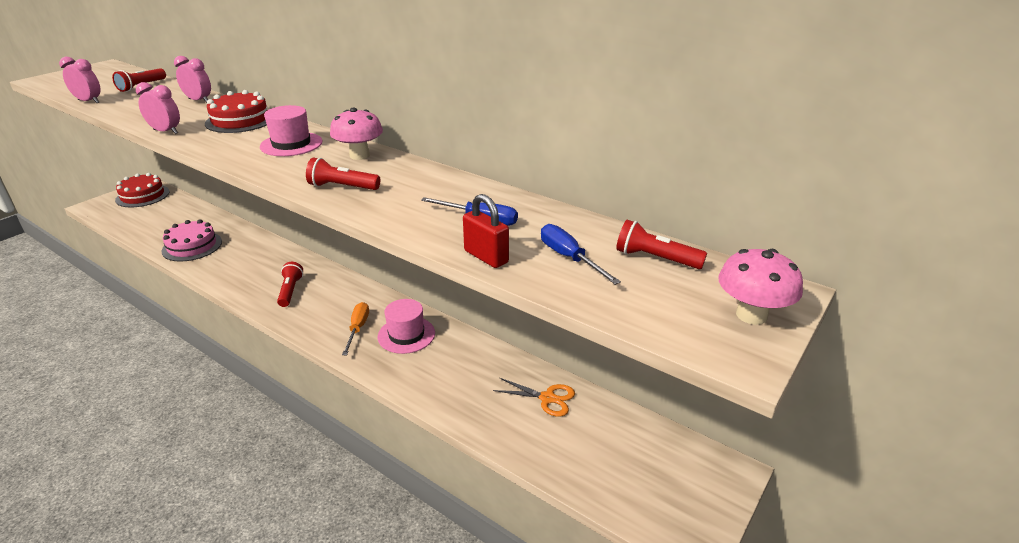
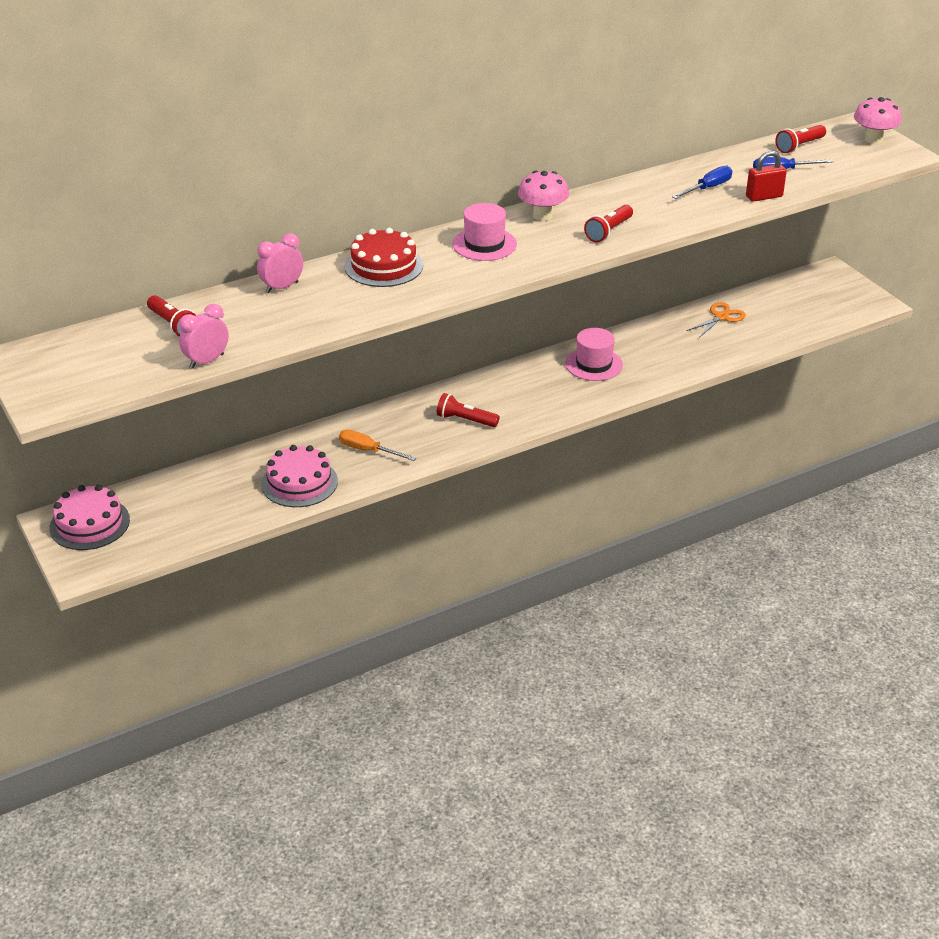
camera: 65 degrees left, 5 degrees up
red cake [115,173,169,207] -> pink cake [49,484,130,550]
pink clock [136,82,180,134] -> none
orange screwdriver [342,302,369,355] -> orange screwdriver moved to [339,430,416,461]

